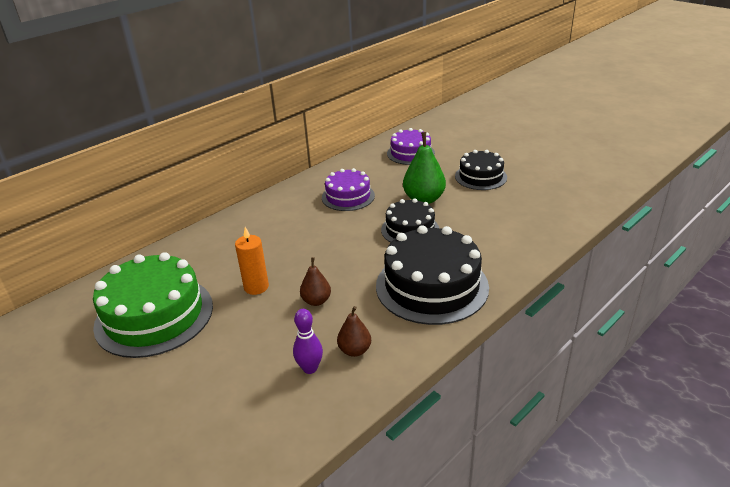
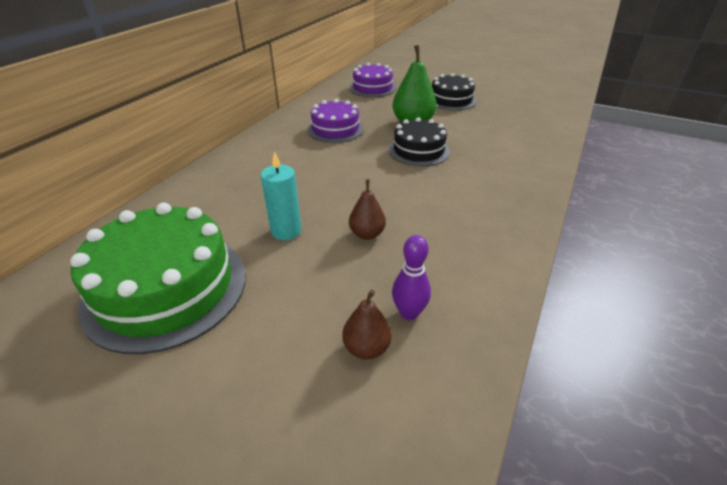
camera: 20 degrees left, 5 degrees up
orange candle [235,227,269,295] -> turquoise candle [261,151,301,240]
brown pear [337,306,371,357] -> brown pear moved to [342,289,392,359]
black cake [376,225,489,325] -> none

